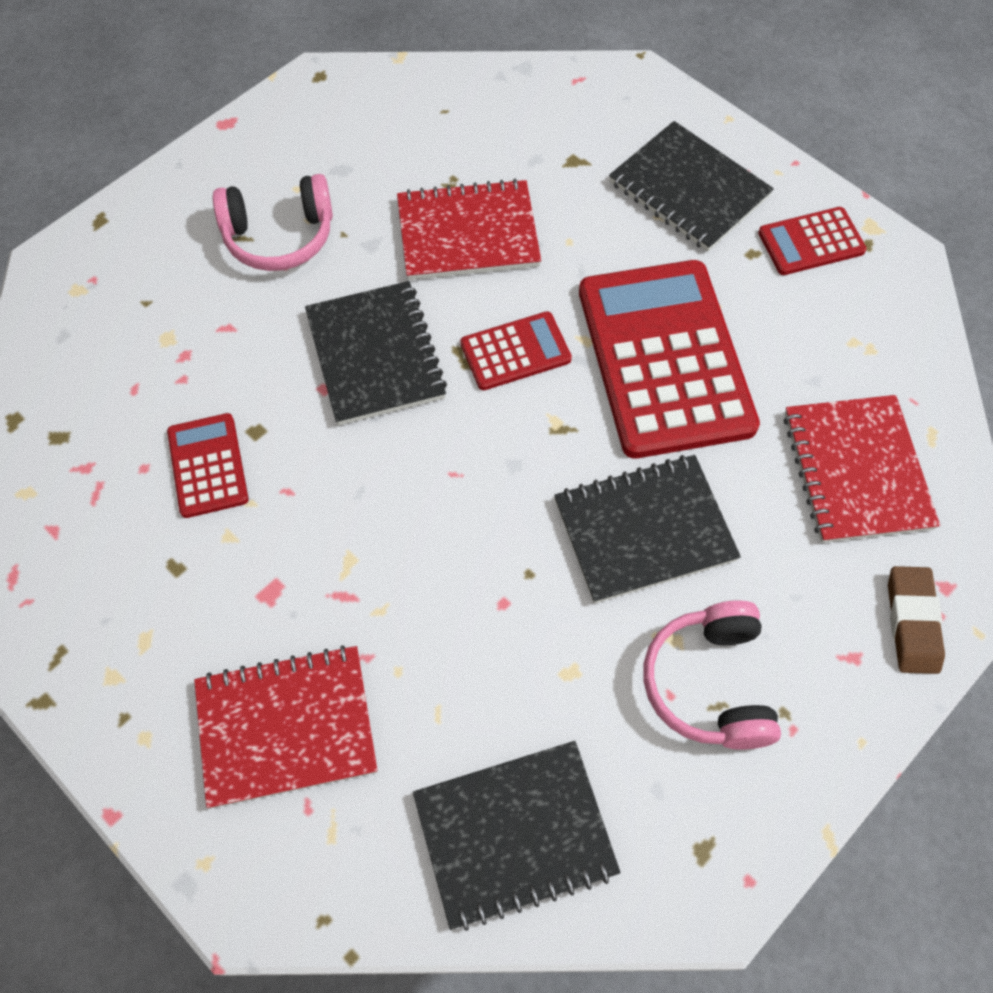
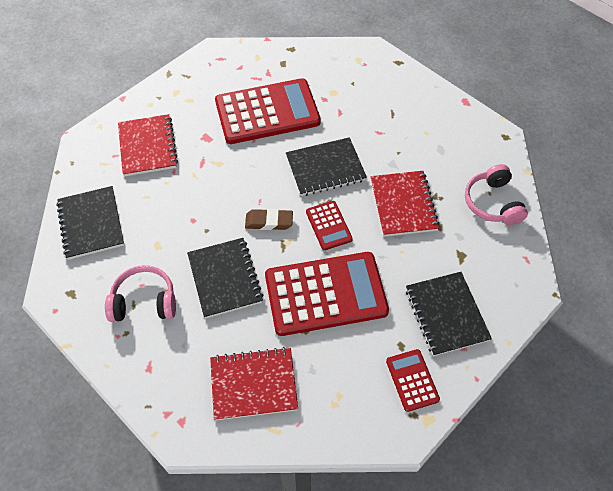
camera: 90 degrees right, 5 degrees down
red calculator [167,413,248,518] -> red calculator [215,78,321,144], size x2.12
pink headphones [213,174,333,271] -> pink headphones moved to [465,164,528,225]
black notebook [609,121,774,252] -> black notebook turned 60 degrees counterclockwise [406,272,492,356]
brown eraser [888,566,945,674] -> brown eraser moved to [245,209,293,230]

